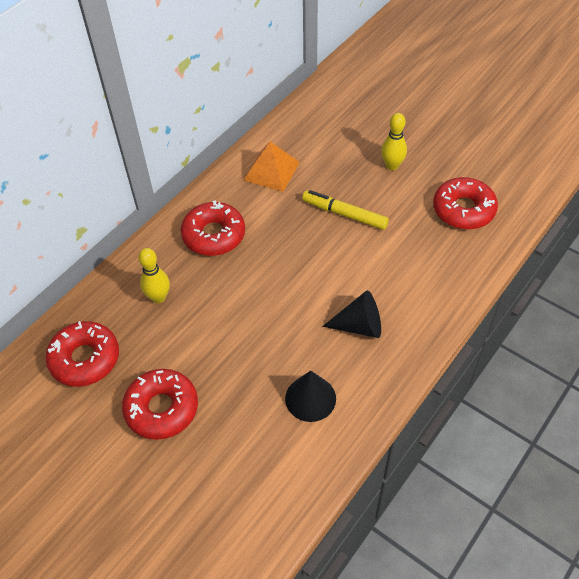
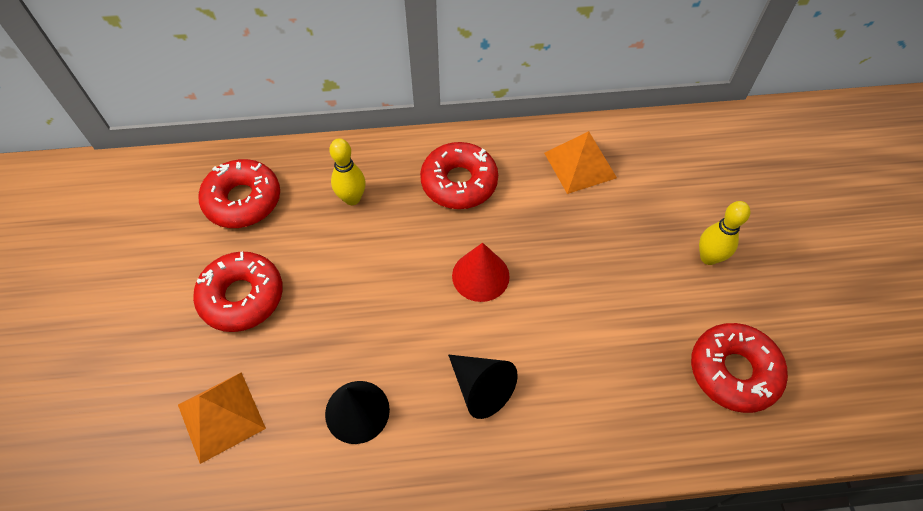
camera: 45 degrees right, 5 degrees up
yellow marker [302,190,389,230] -> none
none -> orange pyramid [178,372,266,464]
none -> red cone [452,243,510,302]

